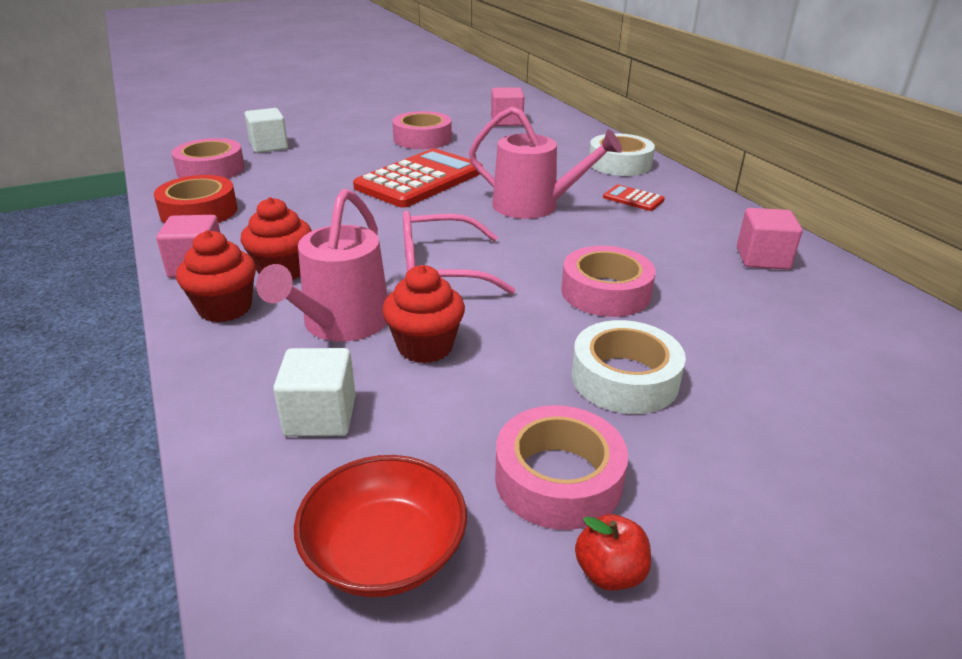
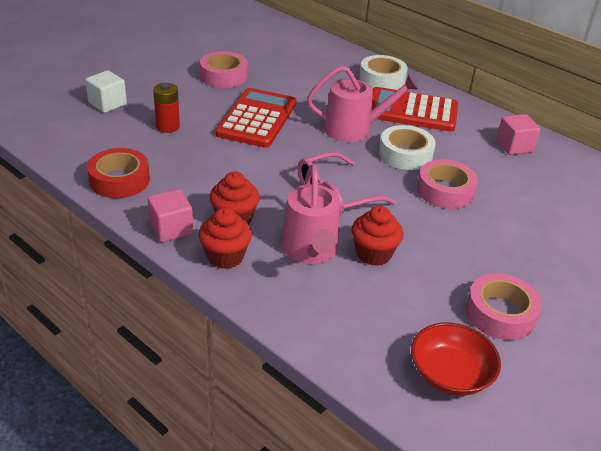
camera: 25 degrees left, 5 degrees up
pink tape [171,138,245,179] -> none
white cube [273,348,356,436] -> none
pink cube [491,87,524,126] -> none
white tape [571,320,686,414] -> white tape moved to [379,125,436,170]
red apple [575,514,651,591] -> none
red calculator [603,185,665,211] -> red calculator [371,87,458,132], size x2.32
none -> red battery [153,83,180,133]

